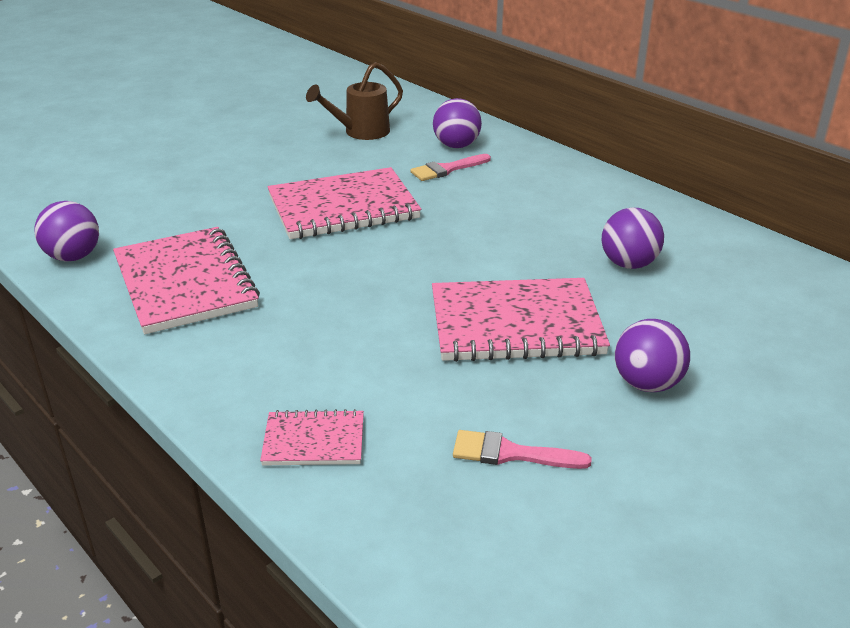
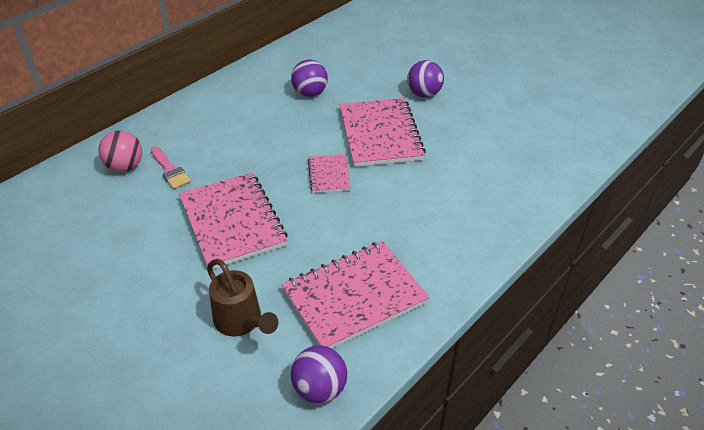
camera: 95 degrees left, 10 degrees up
pink notebook [260,409,364,466] -> pink notebook moved to [308,154,351,193]
brown watering can [306,62,403,140] -> brown watering can moved to [207,259,279,337]
purple ball [433,98,482,148] -> pink ball [98,130,142,172]
pink brush [453,430,592,469] -> none

